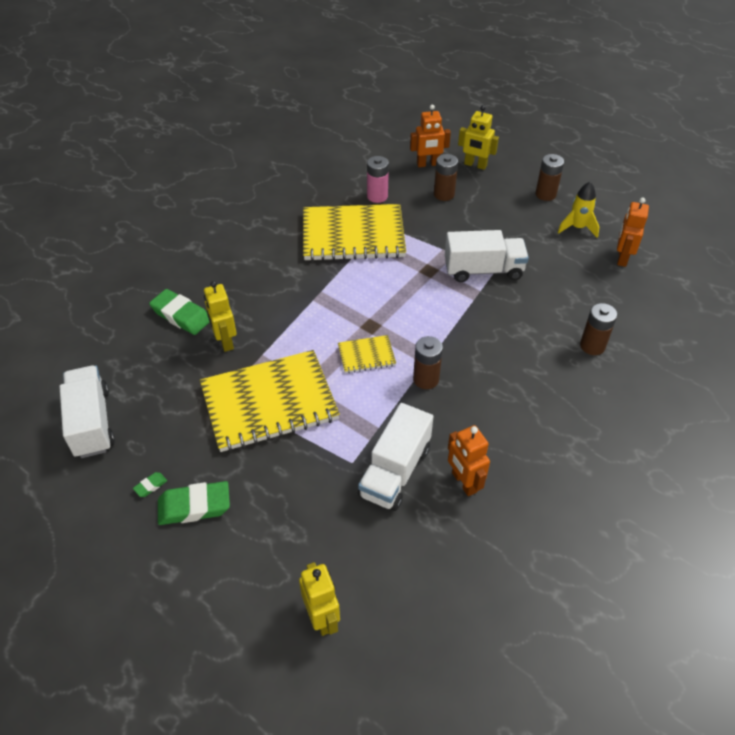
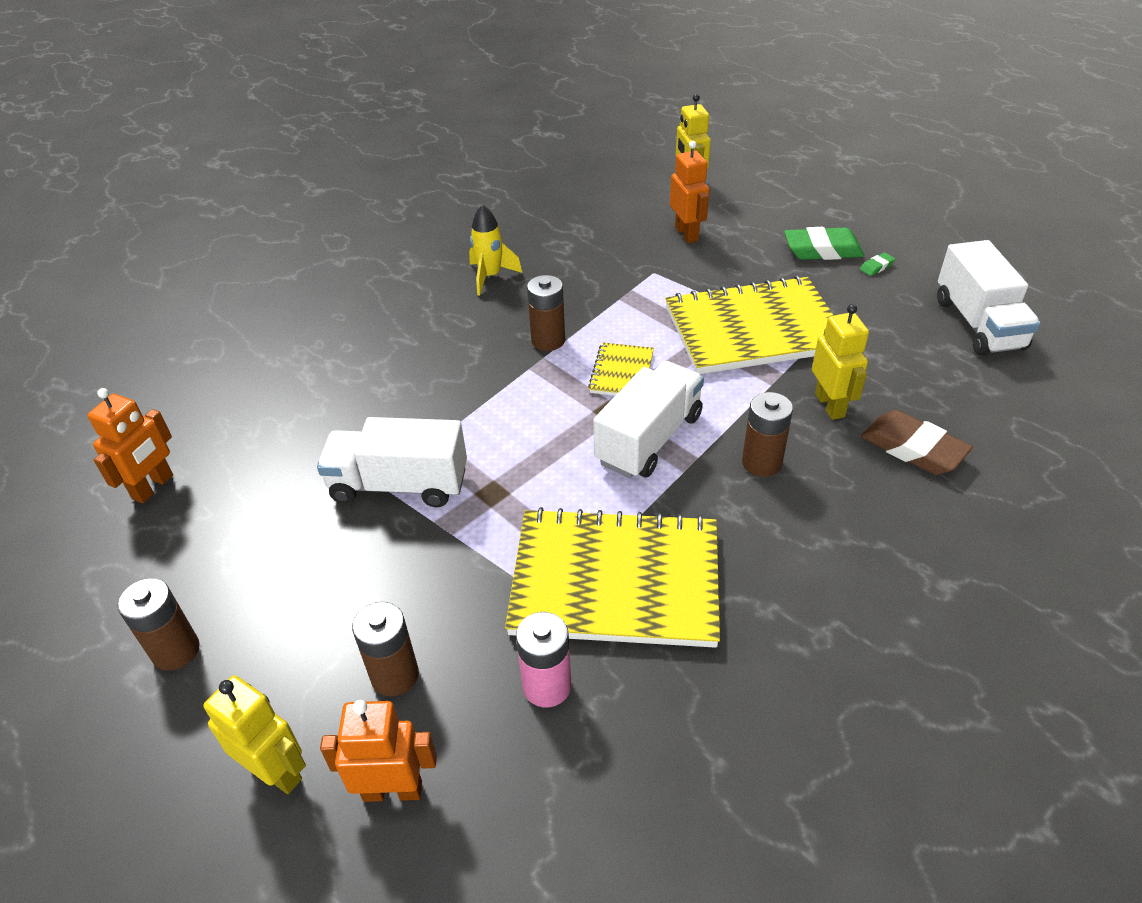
camera: 170 degrees left, 5 degrees down
green eraser [149,289,209,335] -> brown eraser [861,410,973,475]
yellow notebook [338,335,396,373] -> yellow notebook turned 75 degrees counterclockwise [588,342,654,396]
white truck [358,403,433,511] -> white truck moved to [593,361,704,478]
orange robot [448,425,490,496] -> orange robot moved to [670,141,710,243]
yellow rocket [557,182,599,238] -> yellow rocket moved to [469,204,522,295]
brown battery [580,303,617,355] -> brown battery moved to [742,392,793,477]

